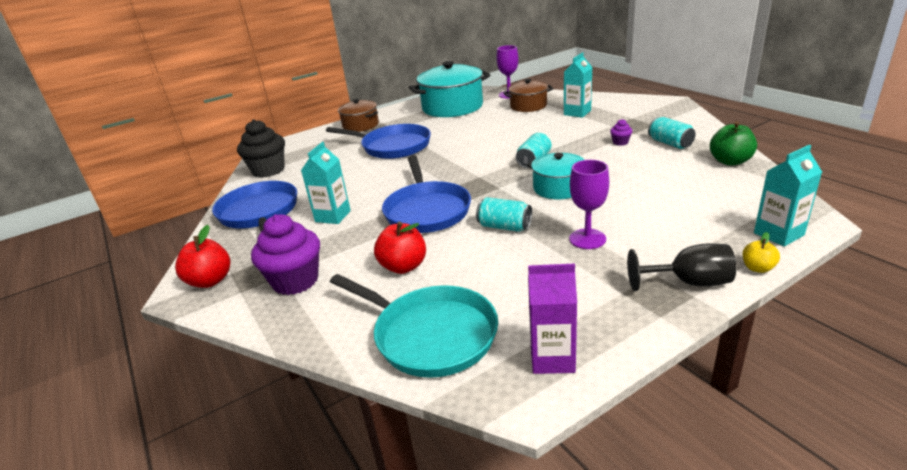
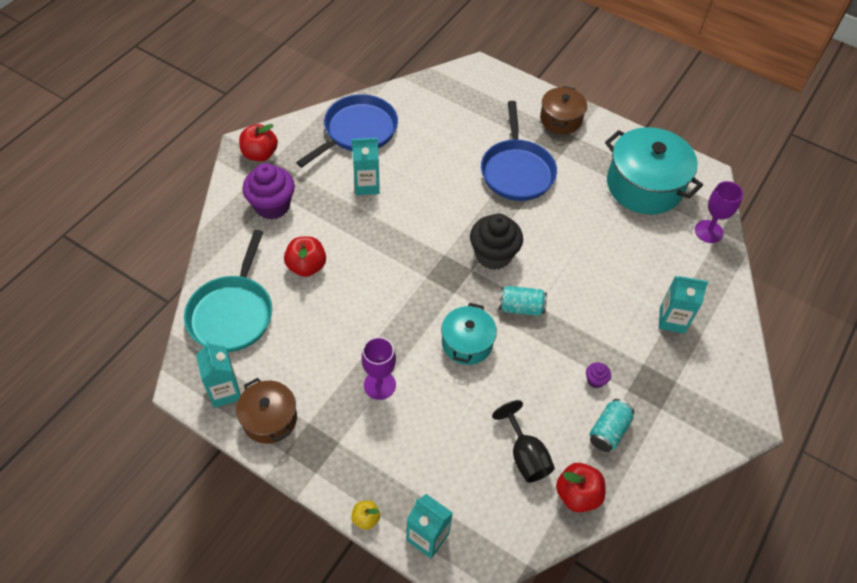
camera: 60 degrees right, 25 degrees up
black cupcake [237,119,285,178] -> black cupcake moved to [470,213,523,270]
blue pan [382,155,471,233] -> none
turquoise can [476,197,532,232] -> none
brown pot [503,79,553,112] -> brown pot moved to [236,378,297,444]
purple carton [528,264,577,374] -> turquoise carton [196,341,241,408]
black goblet [627,243,736,291] -> black goblet moved to [492,400,555,483]
green apple [710,121,757,166] -> red apple [556,463,605,512]

